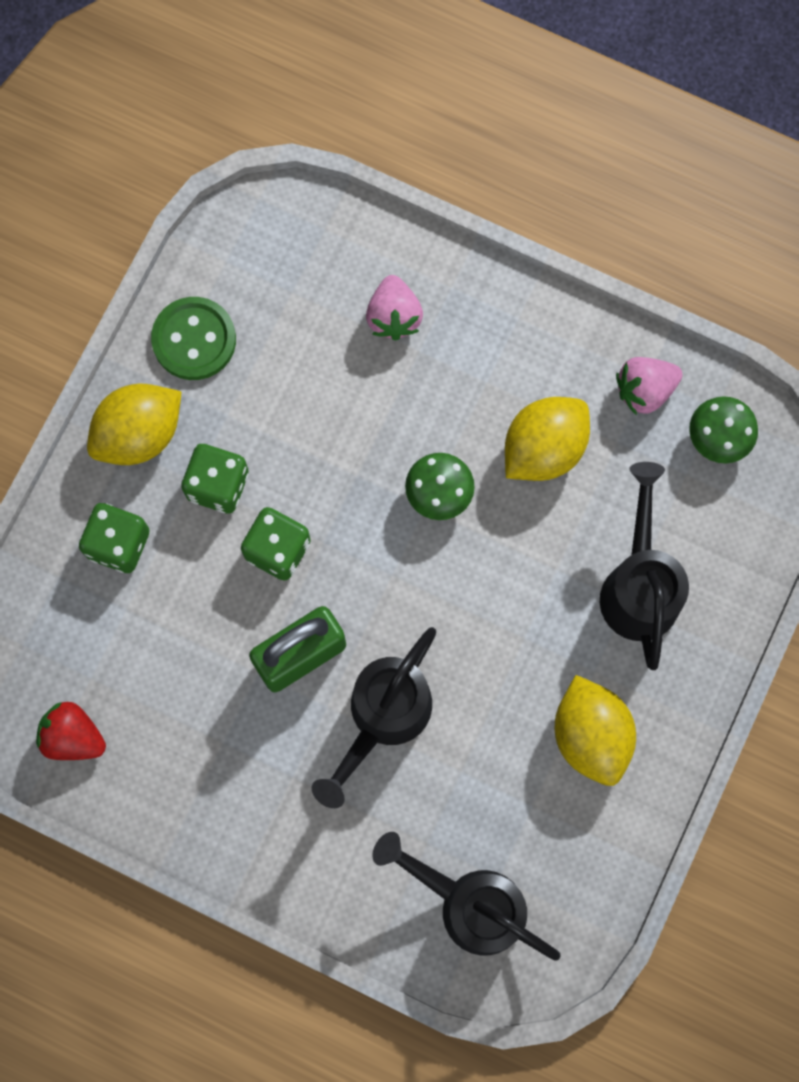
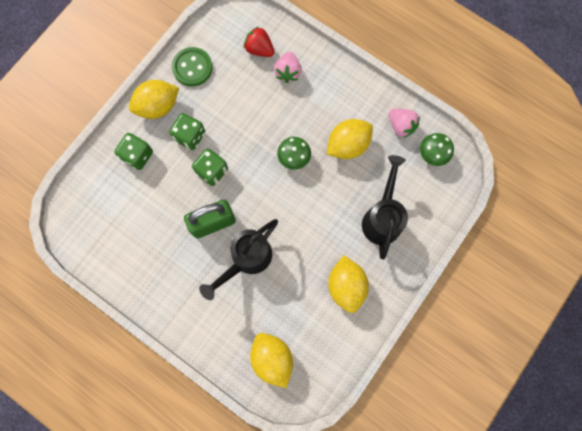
camera: 10 degrees right, 0 degrees up
red strawberry [36,702,106,760] -> red strawberry moved to [244,26,274,57]
black watering can [372,832,561,961] -> yellow lemon [250,333,293,388]
pink strawberry [616,357,683,415] -> pink strawberry turned 120 degrees counterclockwise [389,109,420,138]

